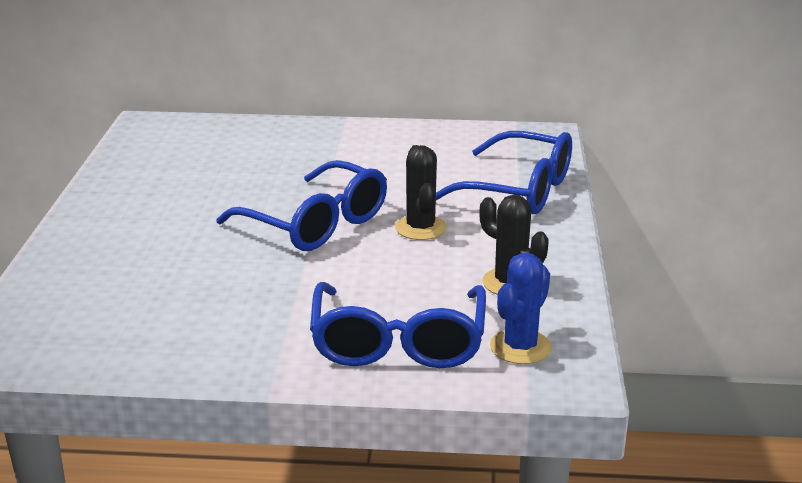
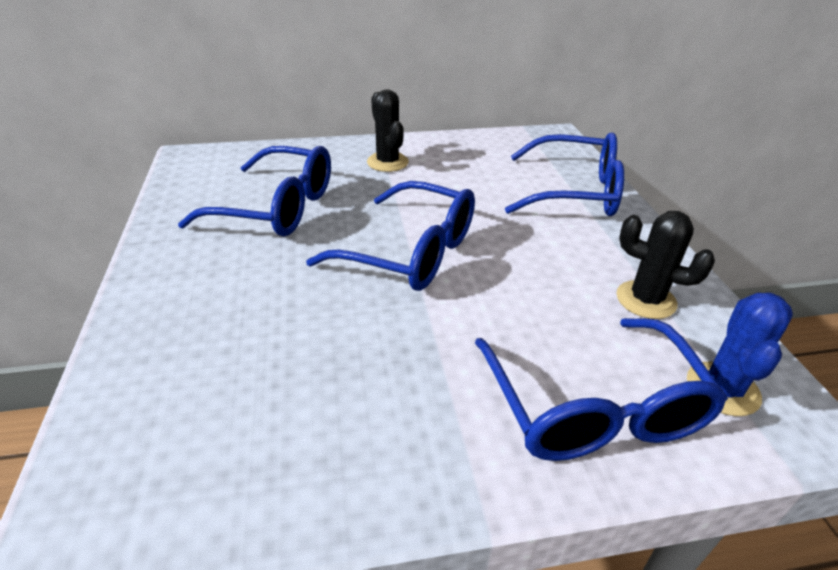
camera: 15 degrees left, 10 degrees up
black cactus [395,145,447,240] -> black cactus moved to [367,89,409,172]
none -> blue glasses [178,146,331,237]

